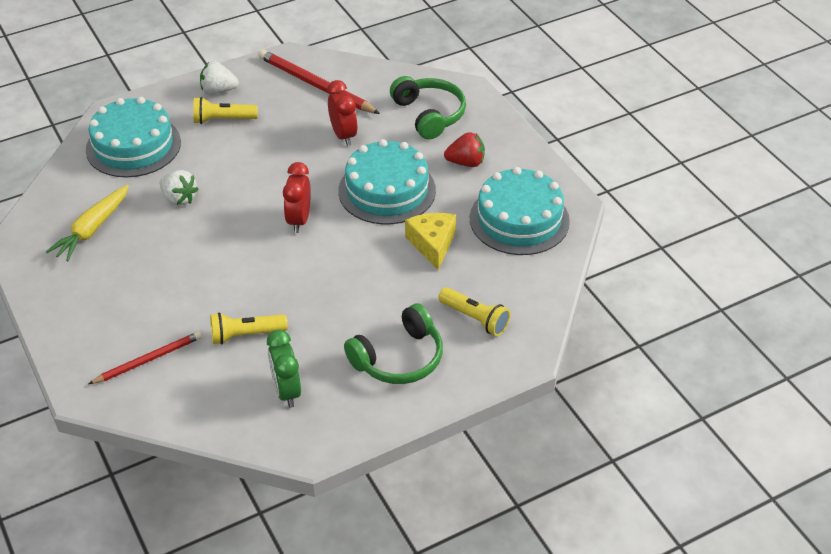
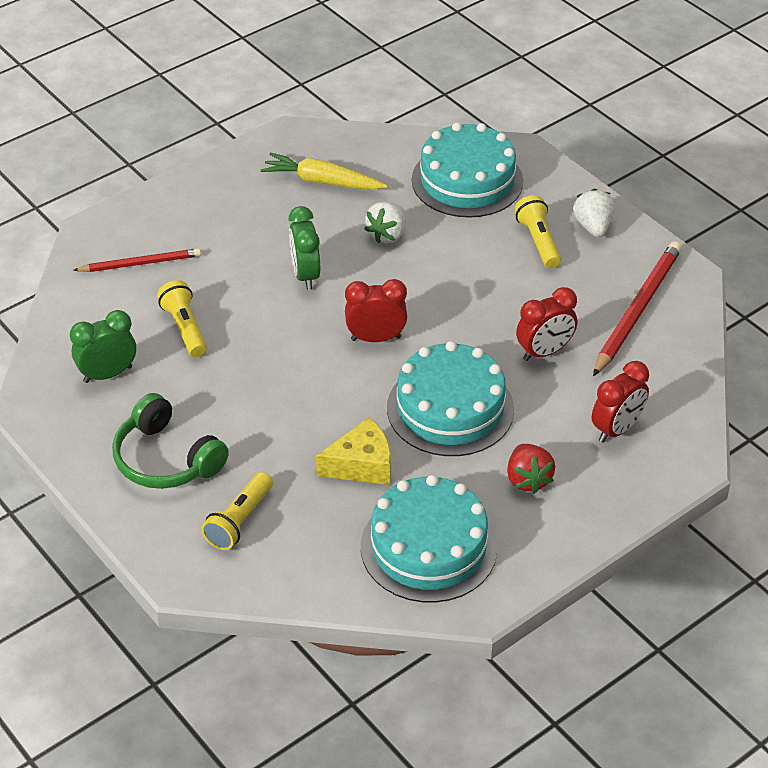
camera: 80 degrees right, 0 degrees up
red pencil [89,332,202,384] -> red pencil turned 60 degrees counterclockwise [73,248,201,272]
green headphones [390,76,466,140] -> red clock [592,361,649,443]
none -> green clock [288,206,320,290]

